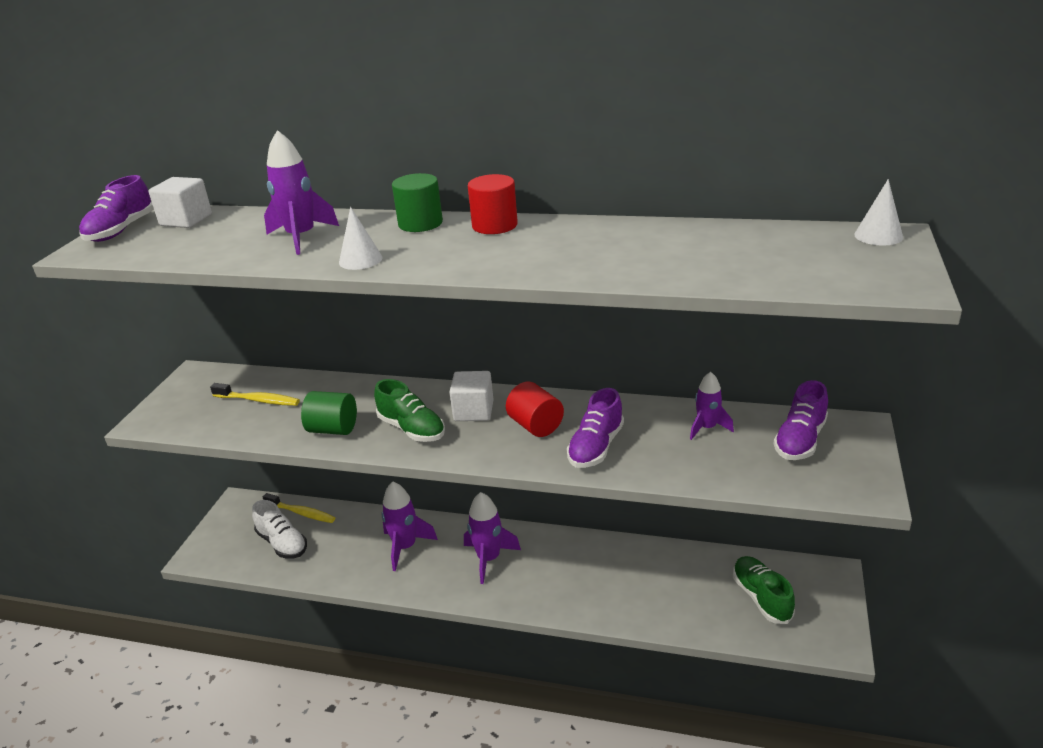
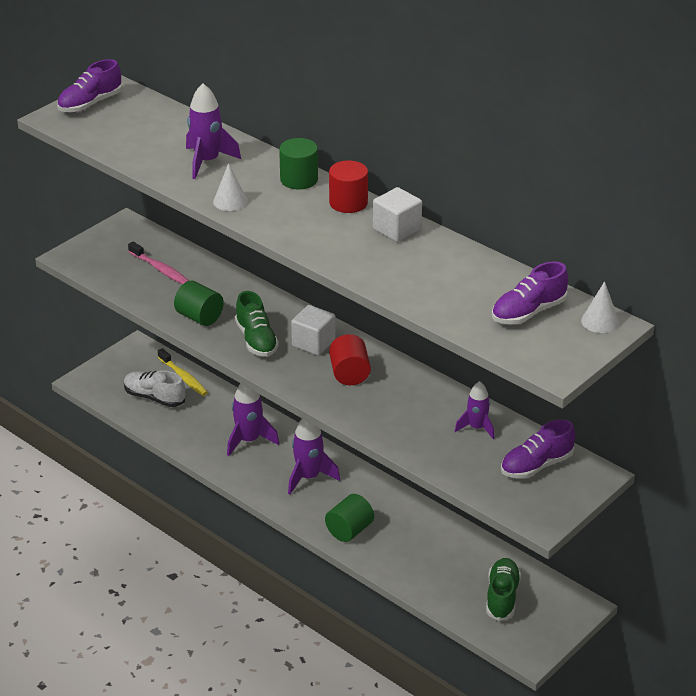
camera: 25 degrees right, 5 degrees up
white cube [149,177,212,228] -> white cube moved to [373,187,422,242]
yellow toothbrush [210,383,300,406] -> pink toothbrush [128,241,189,285]
white shoe [252,500,307,559] -> white shoe turned 135 degrees clockwise [124,370,185,407]
purple shoe [567,388,624,468] -> purple shoe moved to [492,262,568,324]
none -> green cylinder [325,494,374,542]

